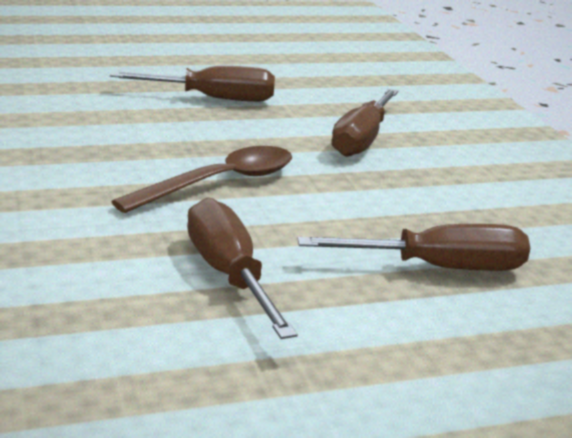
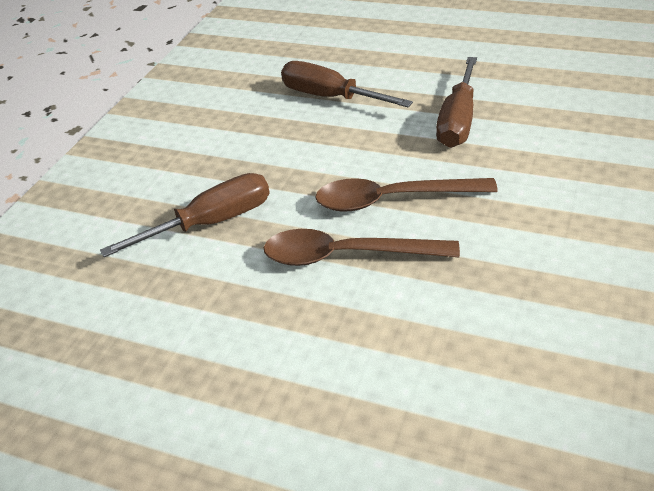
camera: 135 degrees left, 15 degrees up
brown screwdriver [110,66,275,102] -> none
none -> brown spoon [264,229,460,266]

